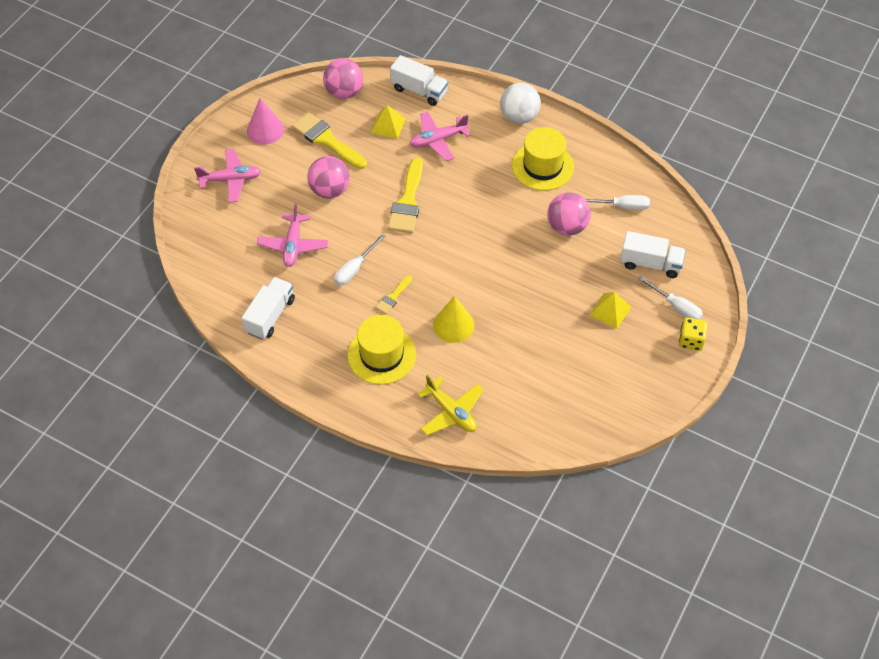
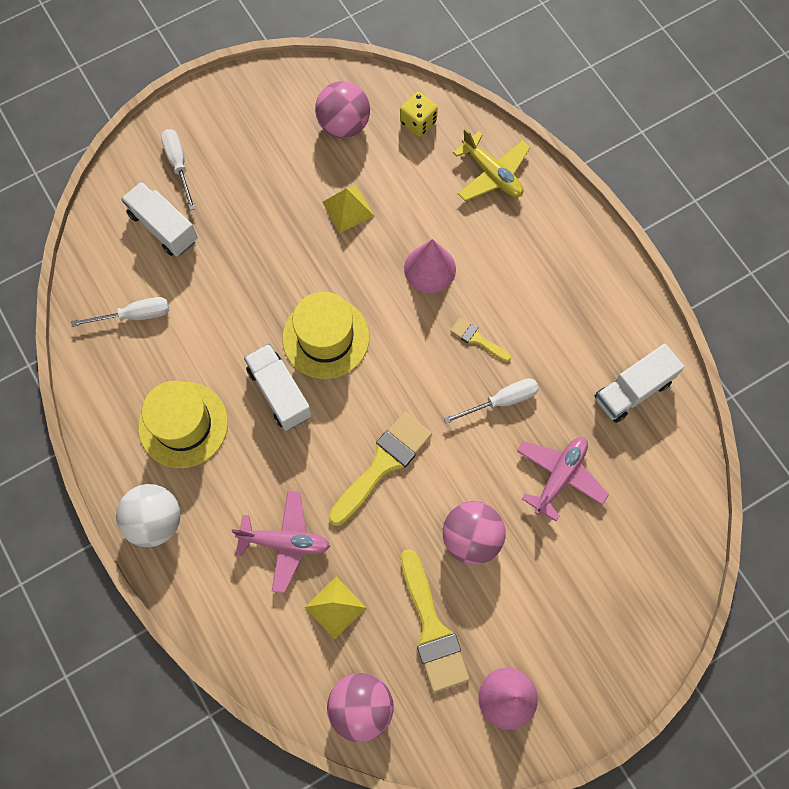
camera: 150 degrees left, 15 degrees up
pink plane [194,149,261,203] -> none
yellow hat [348,315,416,385] -> yellow hat moved to [282,292,369,379]
yellow brush [375,276,412,314] -> yellow brush turned 120 degrees counterclockwise [450,317,511,362]
white truck [390,55,448,106] -> white truck moved to [244,344,312,431]
yellow plane [417,375,484,435] -> yellow plane turned 150 degrees clockwise [453,128,531,202]
yellow cone [433,296,475,343] -> pink cone [404,239,456,293]
pink ball [547,192,591,236] -> pink ball moved to [315,81,370,138]
white screwdriver [585,195,650,210] -> white screwdriver turned 135 degrees clockwise [71,297,169,327]
yellow pyramid [590,292,631,329] -> yellow pyramid moved to [322,186,374,233]
yellow dice [679,318,708,351] -> yellow dice moved to [400,92,438,137]

